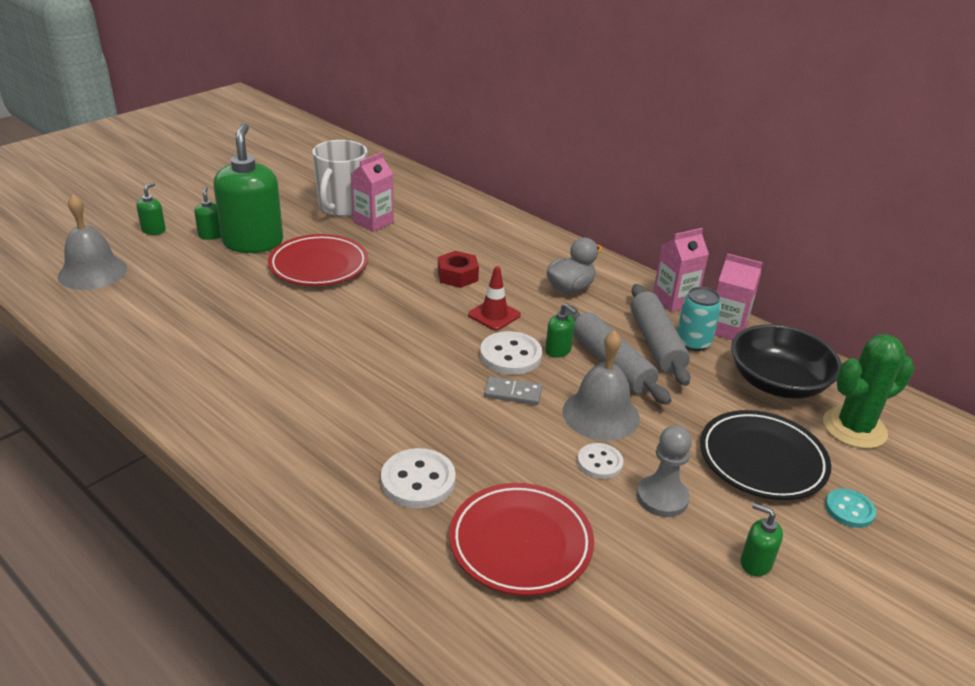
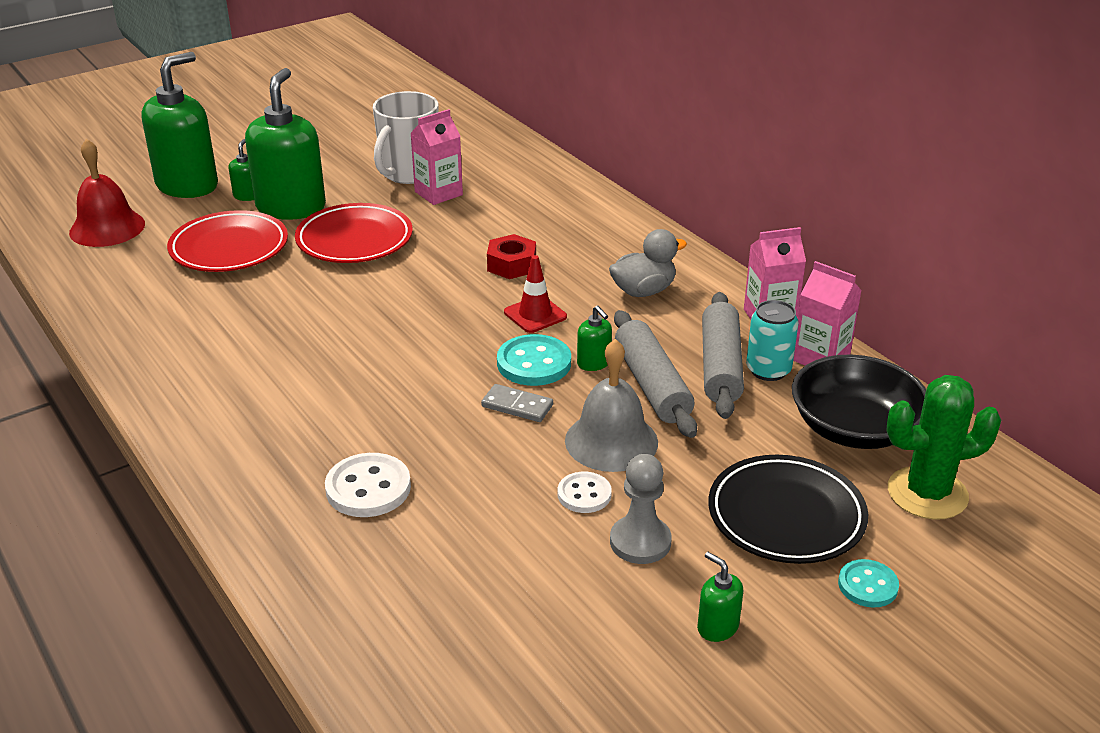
camera: 15 degrees right, 0 degrees up
grey bell [58,194,127,290] -> red bell [69,139,145,247]
green soap dispenser [136,182,166,235] -> green soap dispenser [141,52,218,198], size x2.36
red plate [449,483,594,596] -> red plate moved to [167,210,288,272]
white button [480,331,542,375] -> turquoise button [497,334,571,386]

